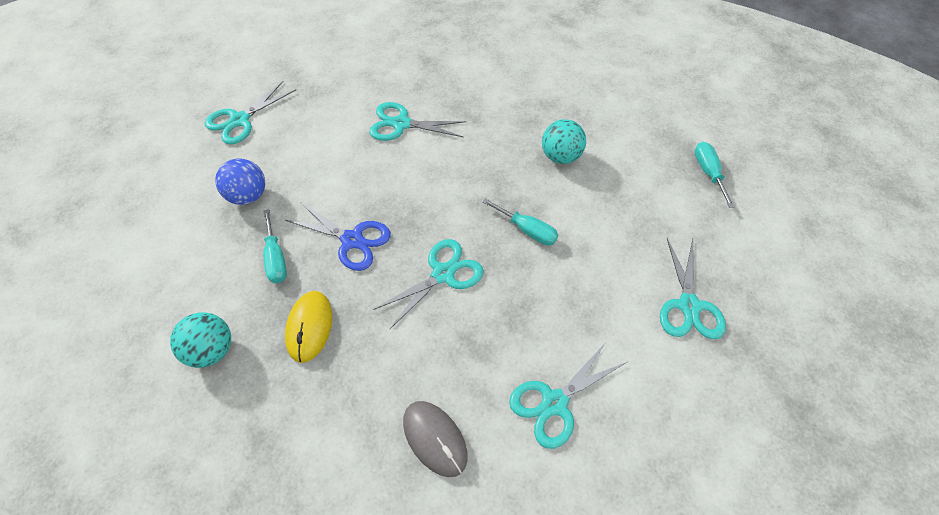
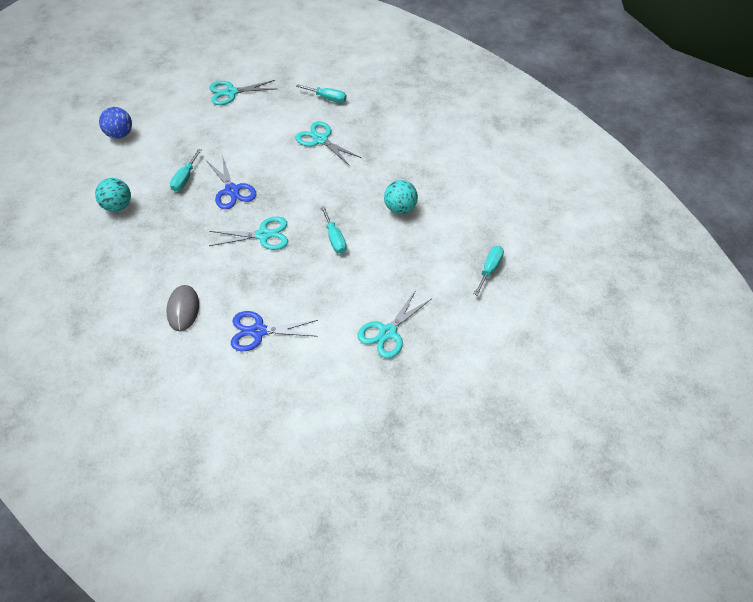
camera: 35 degrees right, 5 degrees down
blue ball [215,158,265,205] -> blue ball moved to [99,107,132,139]
yellow mouse [285,291,332,363] -> none
turquoise scissors [509,341,627,449] -> blue scissors [231,311,318,351]
none -> turquoise screwdriver [296,84,347,103]

